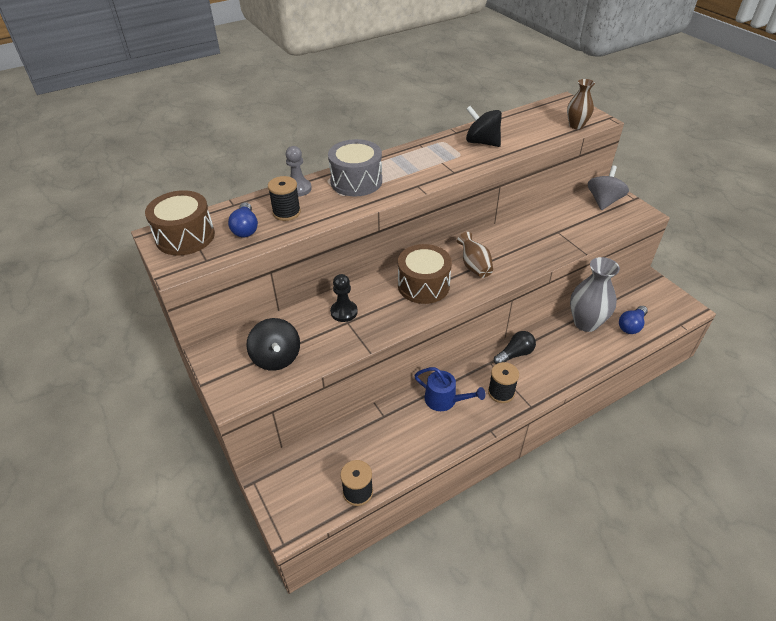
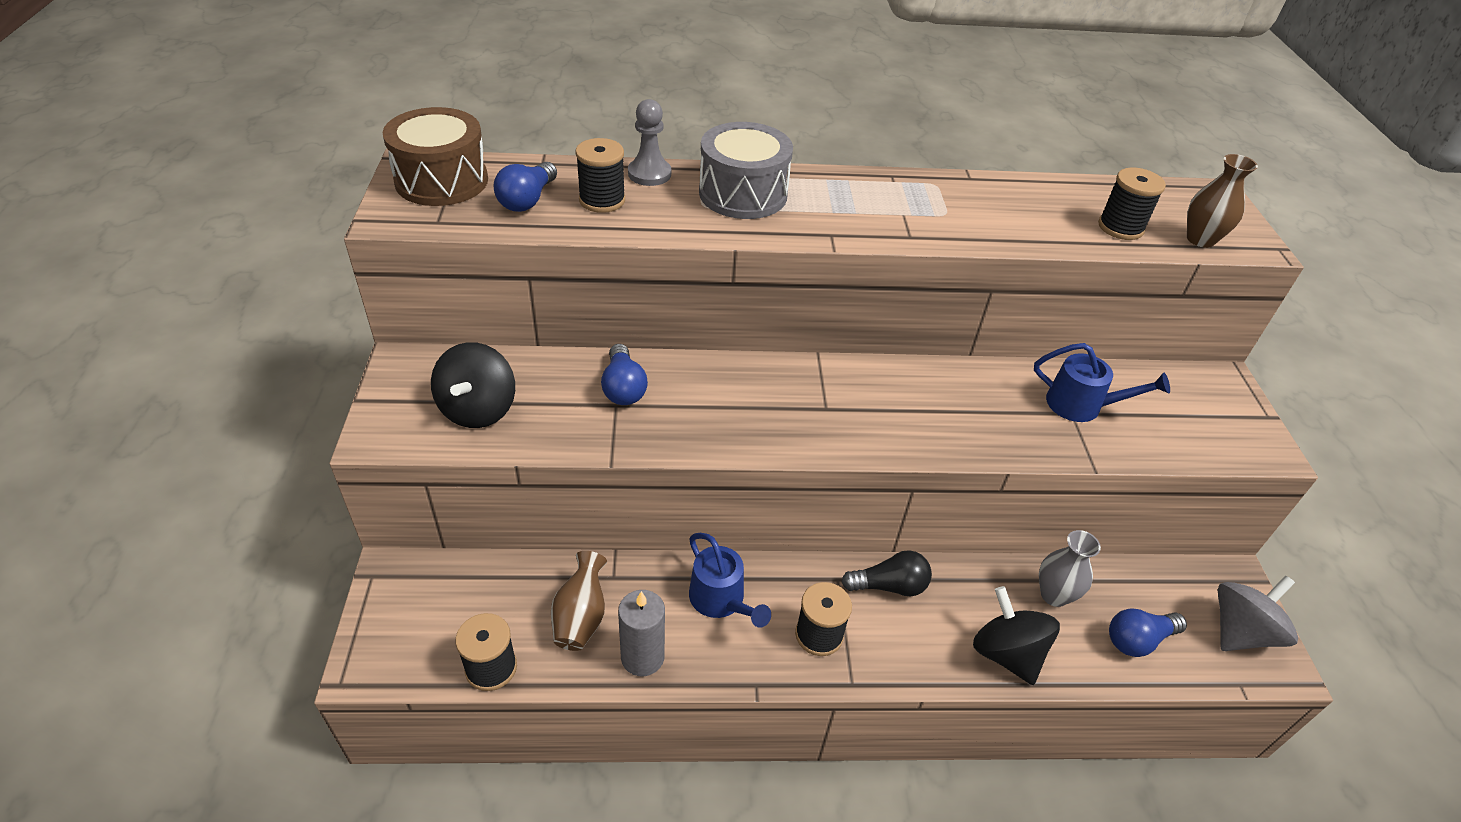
camera: 25 degrees right, 0 degrees up
black pawn [330,274,358,322] -> blue light bulb [601,344,648,405]
brown drum [398,244,452,304] -> none
brown vase [457,232,493,278] -> brown vase moved to [551,551,607,651]
black spinning top [466,106,502,147] -> black spinning top moved to [973,586,1060,685]
grey vase [570,257,620,332] -> grey vase [1039,530,1101,607], size x0.60
grey spinning top [588,165,629,210] -> grey spinning top moved to [1218,576,1298,651]
none -> grey candle [618,590,665,676]
none -> blue watering can [1034,343,1170,422]
none -> black spool [1098,168,1166,240]

